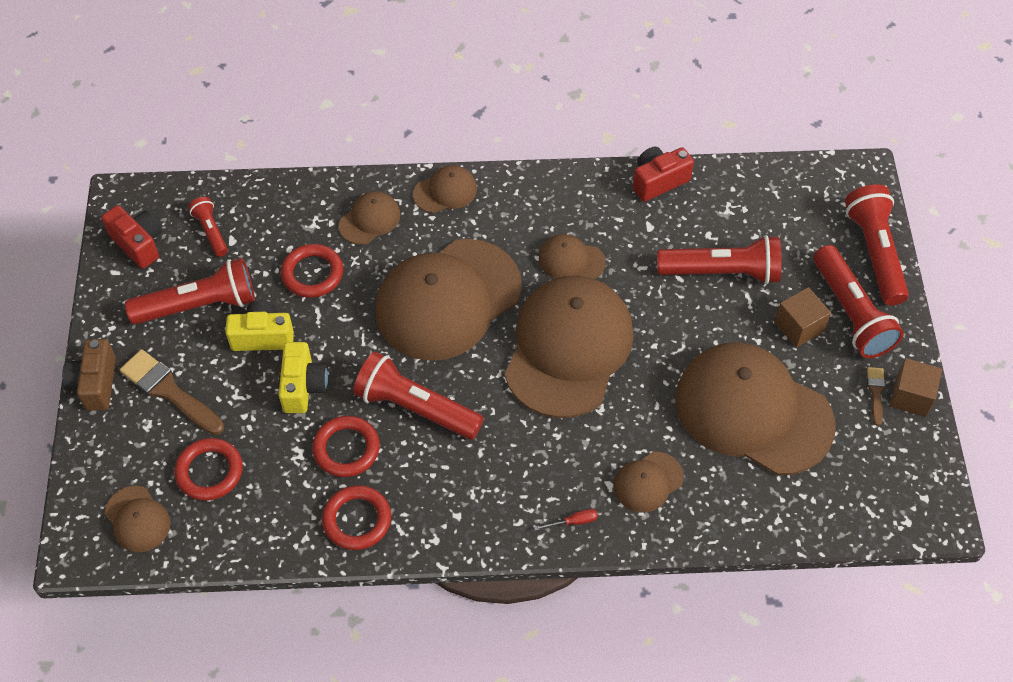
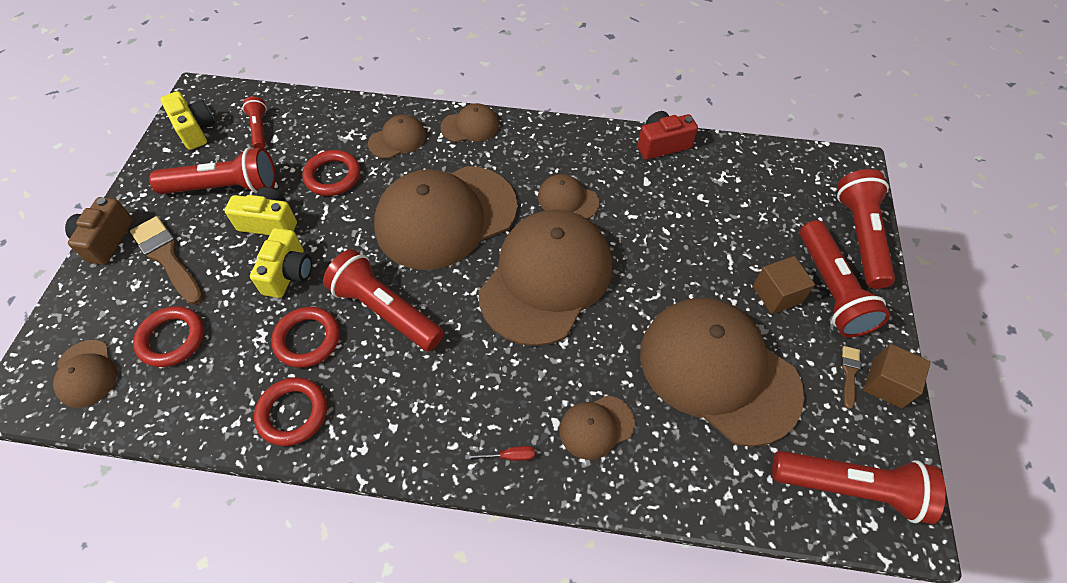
camera: 10 degrees right, 0 degrees up
red camera [101,205,162,269] -> yellow camera [160,91,215,150]
red flashlight [657,235,781,284] -> red flashlight moved to [772,451,946,524]

